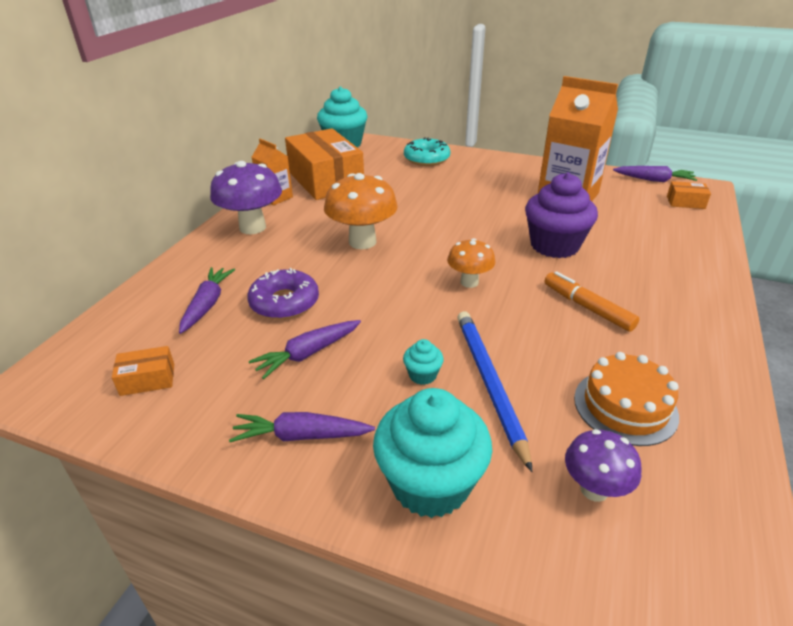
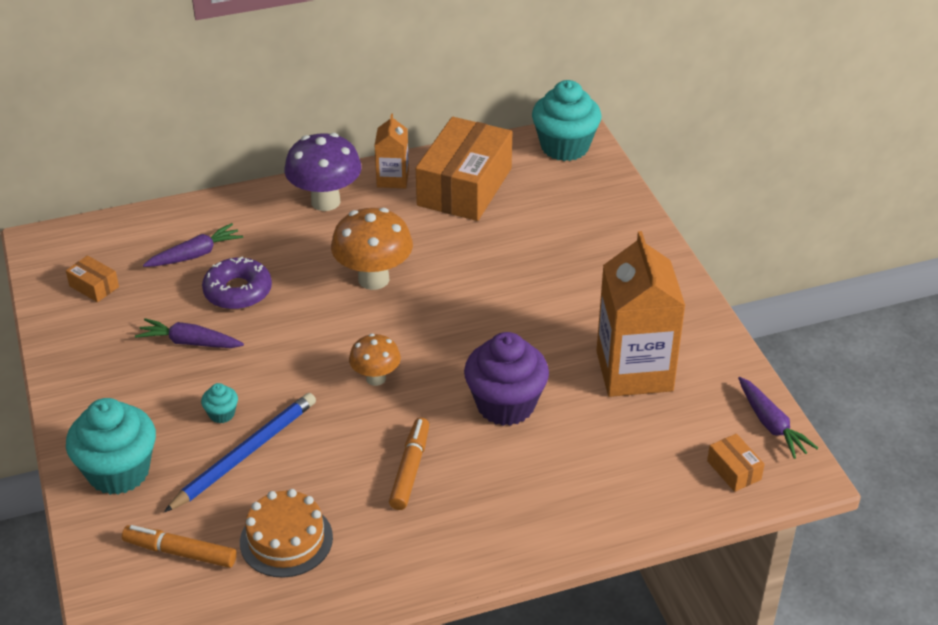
camera: 50 degrees right, 5 degrees up
purple carrot [229,412,375,442] -> none
turquoise donut [404,137,450,166] -> none
purple mushroom [565,429,642,502] -> orange marker [122,525,237,568]

